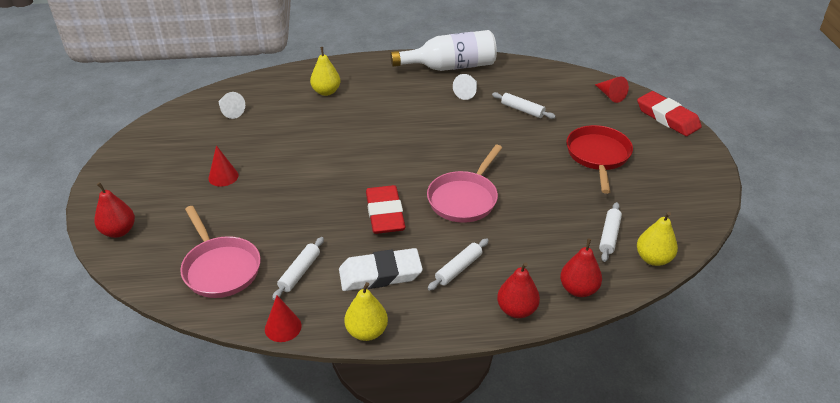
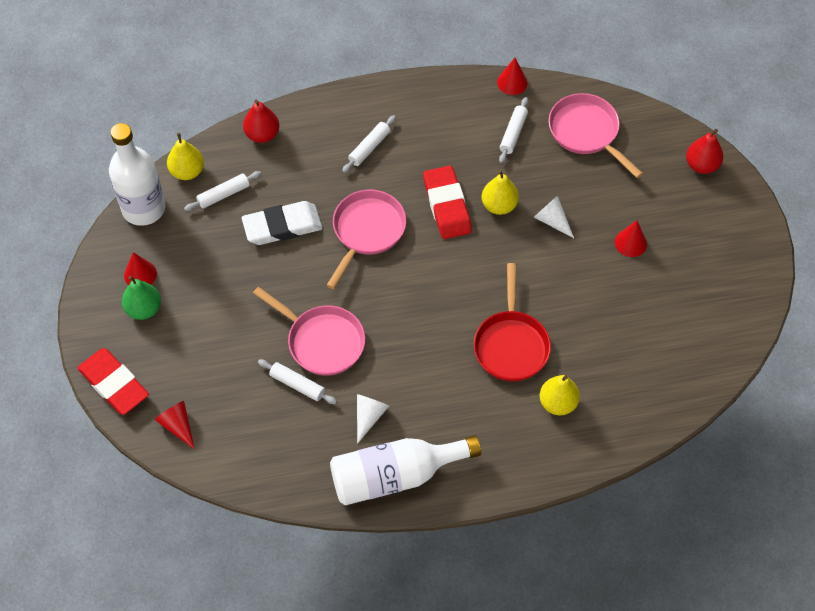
camera: 175 degrees right, 20 degrees up
white cone [218,92,245,119] -> white cone moved to [534,196,574,238]
white eraser [339,248,423,291] -> white eraser moved to [242,201,322,245]
yellow pear [344,282,388,341] -> yellow pear moved to [482,170,519,215]
red pear [497,262,540,318] -> none
red pan [566,125,633,194] -> red pan moved to [473,263,551,382]
white rolling pin [599,202,622,262] -> white rolling pin turned 45 degrees clockwise [184,171,261,211]
none -> white bottle [109,123,165,226]
none -> green pear [122,276,161,320]
none -> red cone [124,252,157,285]
none -> pink pan [253,287,365,376]

